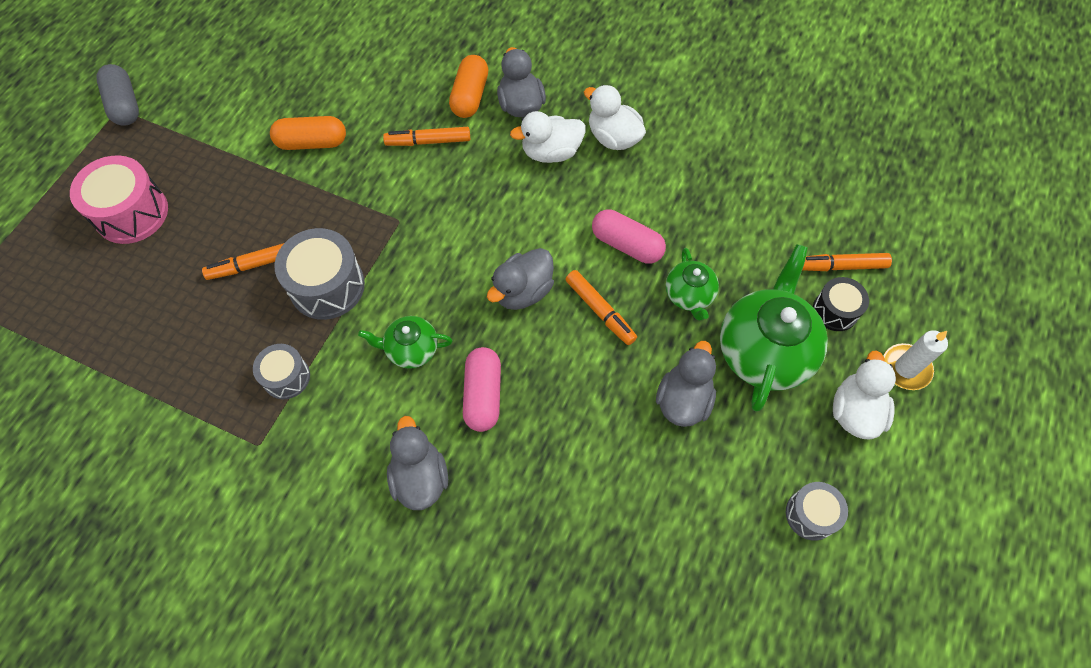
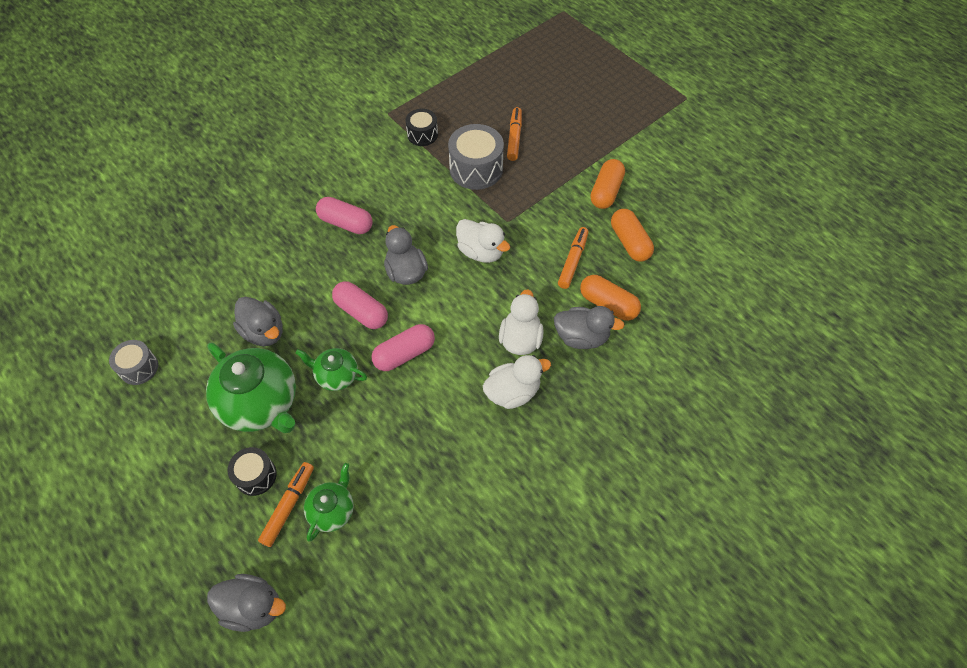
camera: 115 degrees right, 5 degrees down
pink drum [70,155,168,244] -> none
grey capsule [97,64,139,126] -> none
grey drum [253,344,310,399] -> black drum [406,109,438,146]
green teapot [358,316,452,369] -> green teapot moved to [304,463,354,541]
grey duck [387,416,448,510] -> grey duck moved to [207,574,286,632]
orange marker [565,270,637,345] -> pink capsule [332,281,388,329]
white duck [833,350,896,440] -> white duck moved to [456,219,510,263]
white candle [884,330,948,390] -> none
none -> orange capsule [611,209,654,262]

